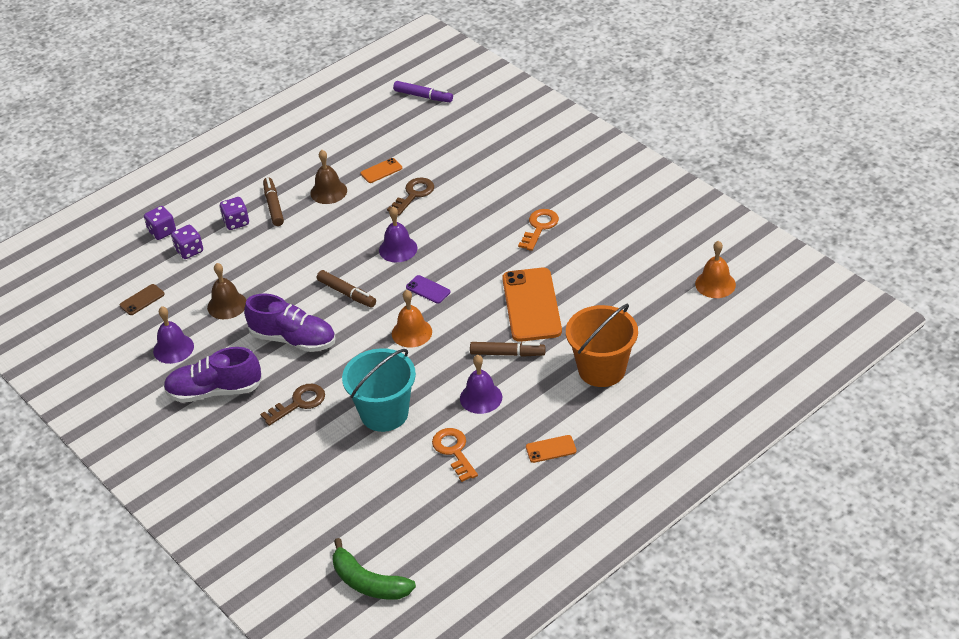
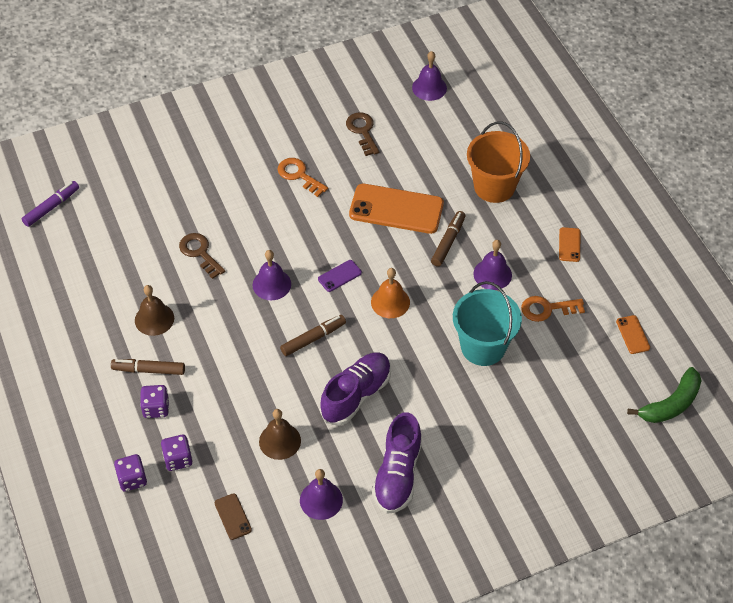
camera: 75 degrees left, 10 degrees up
brown key [260,384,325,426] -> brown key moved to [346,112,379,156]
orange phone [361,158,402,183] -> orange phone moved to [616,315,650,354]
orange bell [695,241,736,298] -> purple bell [412,51,447,101]

